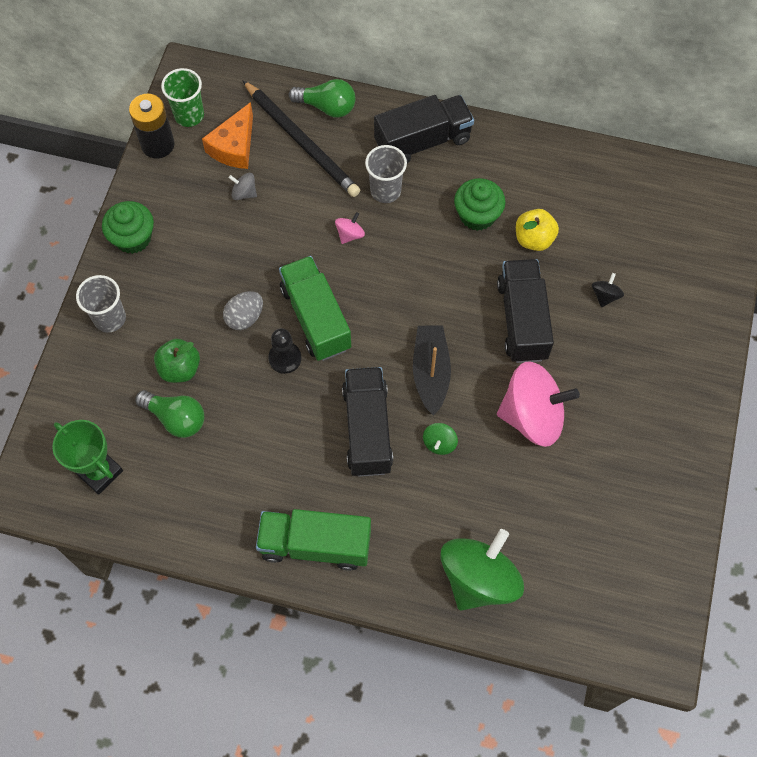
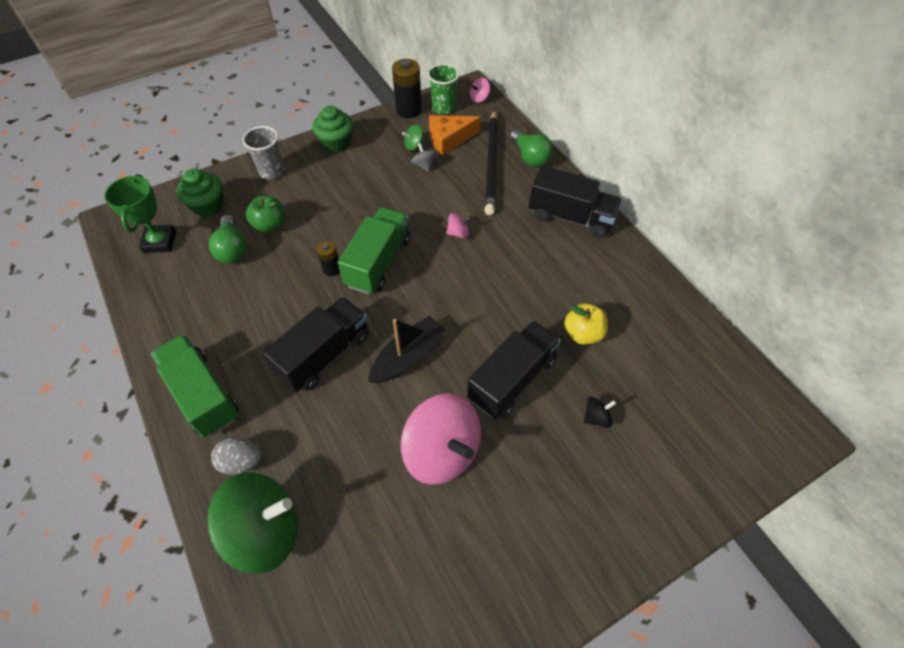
camera: 45 degrees right, 10 degrees down
grey egg [223,291,263,330] -> grey egg moved to [211,437,262,475]
black pawn [268,328,301,374] -> black battery [316,241,340,276]
grey cup [365,145,407,203] -> none
green spinning top [423,423,458,455] -> green spinning top moved to [402,125,424,151]
green cupcake [454,178,506,231] -> green cupcake moved to [176,168,224,217]
none -> pink spinning top [470,78,490,103]

